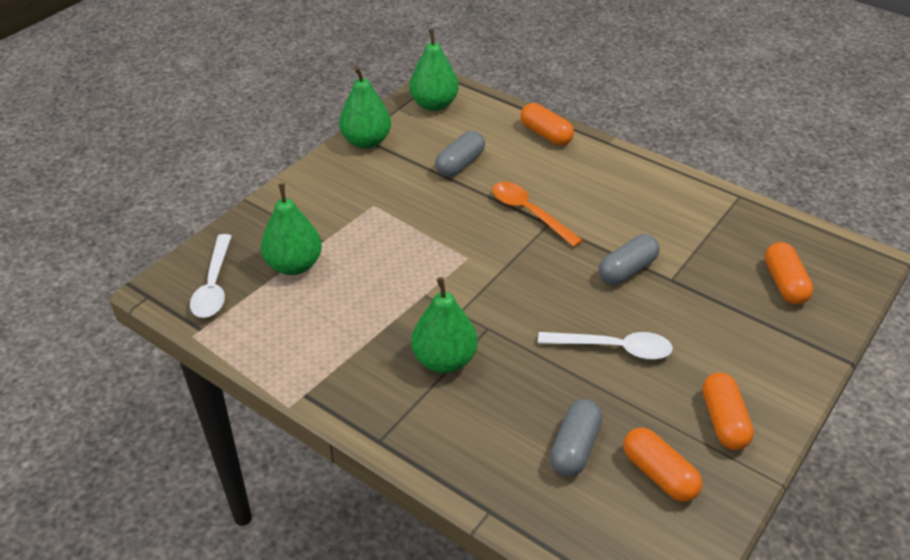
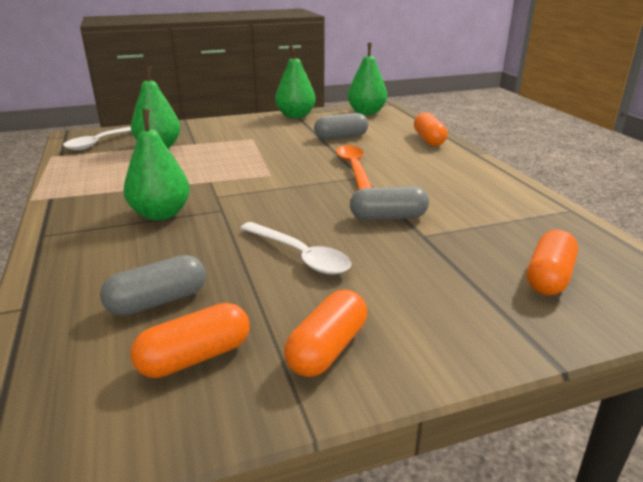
camera: 35 degrees right, 15 degrees down
orange capsule [624,427,702,502] -> orange capsule turned 60 degrees clockwise [130,303,249,378]

